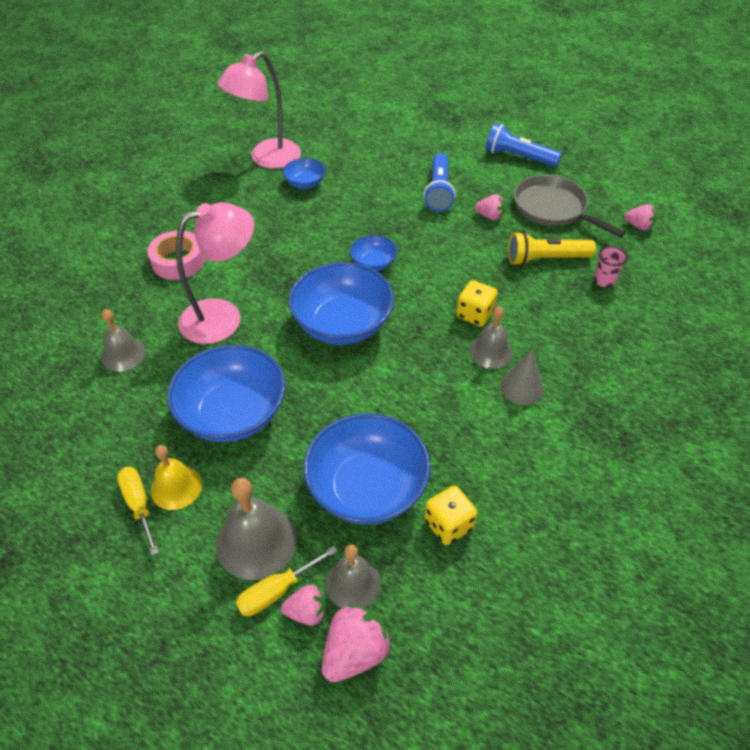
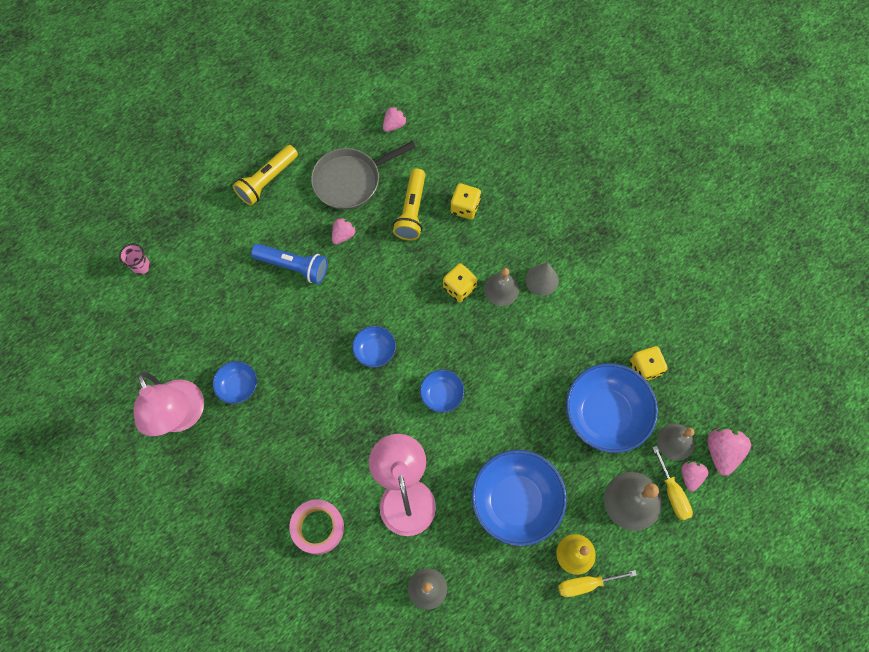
camera: 75 degrees left, 20 degrees up
blue bowl [289,262,394,345] -> blue bowl [420,369,464,413], size x0.50
pink strawberry [322,604,392,682] -> pink strawberry turned 45 degrees clockwise [707,427,751,476]
blue flashlight [485,123,562,167] -> yellow flashlight [233,145,298,206]
pink cup [594,246,628,287] -> pink cup moved to [119,244,151,275]
none -> yellow dice [450,183,481,219]

